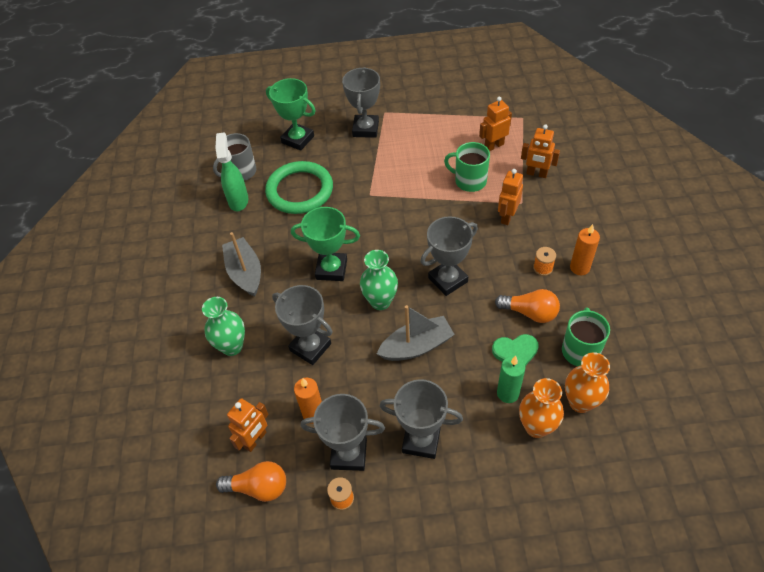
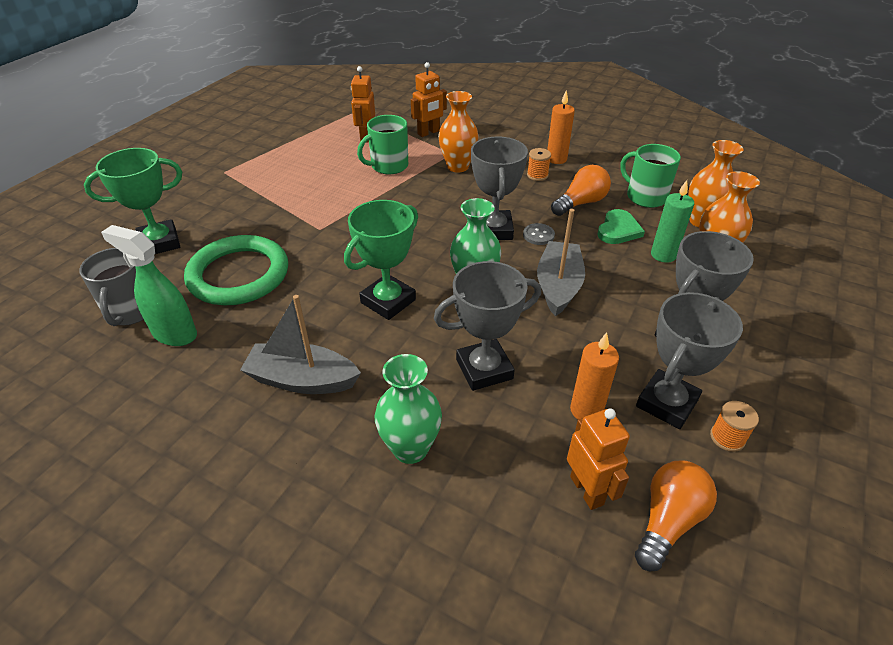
camera: 60 degrees left, 10 degrees down
grey trophy [342,67,380,138] -> none
orange robot [498,169,523,225] -> orange vase [438,91,478,173]
none -> grey button [523,223,555,245]

